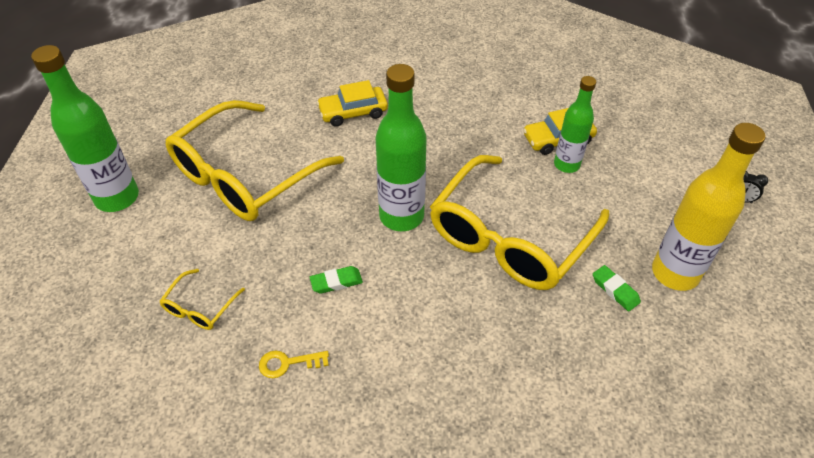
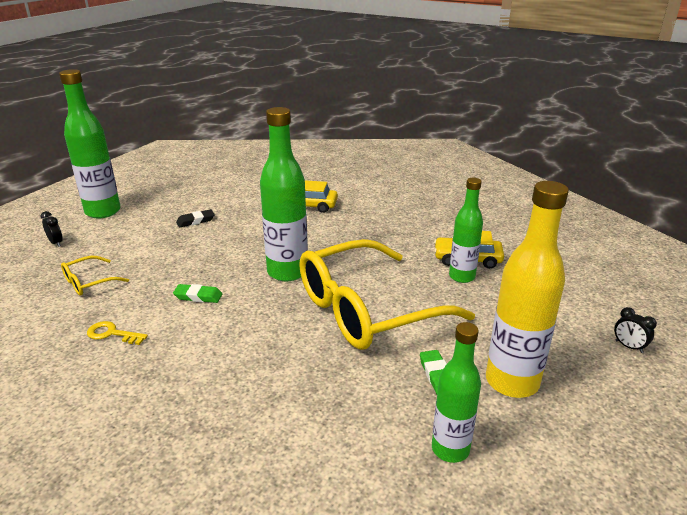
camera: 25 degrees right, 20 degrees down
yellow glasses [165,100,344,221] -> black eraser [176,209,215,227]
none -> black clock [41,211,63,247]
none -> green bottle [432,322,481,463]

